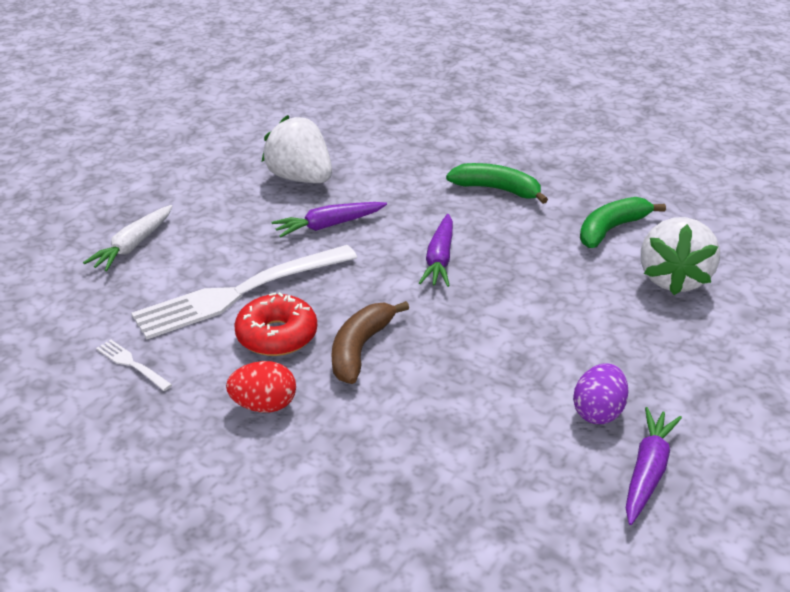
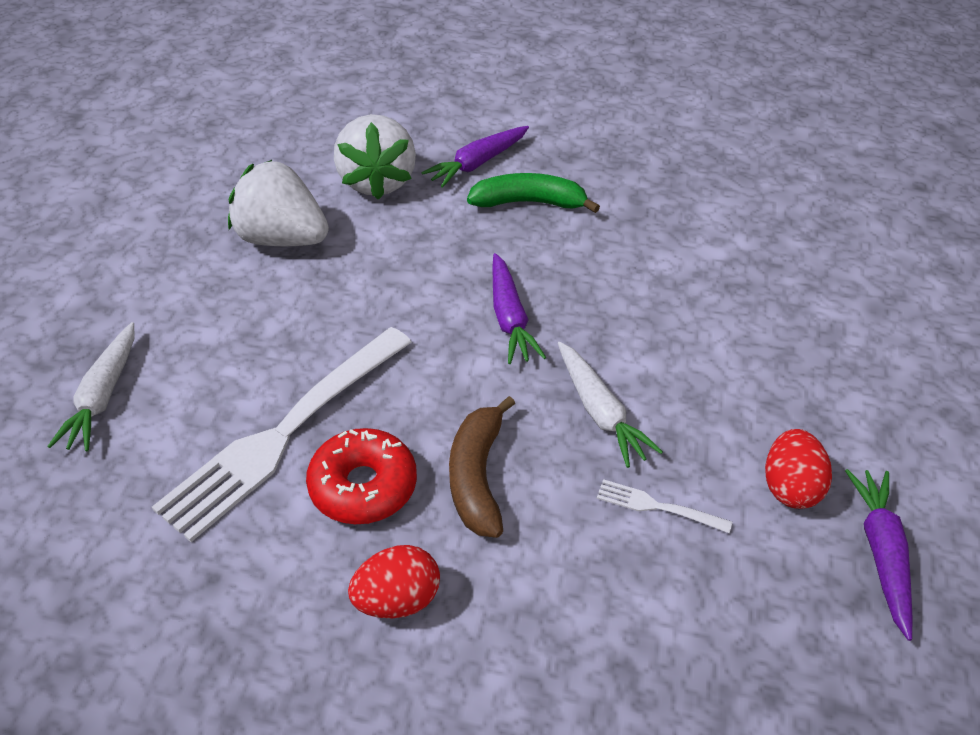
camera: 20 degrees left, 10 degrees up
white fork [96,340,172,391] -> white fork moved to [597,479,732,533]
purple carrot [271,202,387,237] -> purple carrot moved to [421,126,529,188]
purple egg [573,364,629,424] -> red egg [765,429,832,509]
green banana [580,197,666,248] -> none
white strawberry [641,217,720,295] -> white strawberry moved to [334,114,416,200]
none -> white carrot [558,342,663,468]

